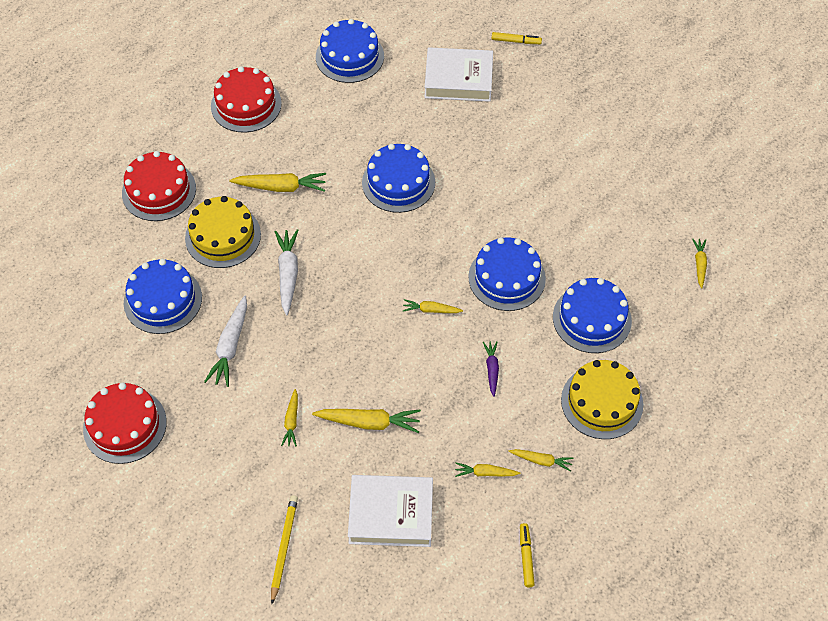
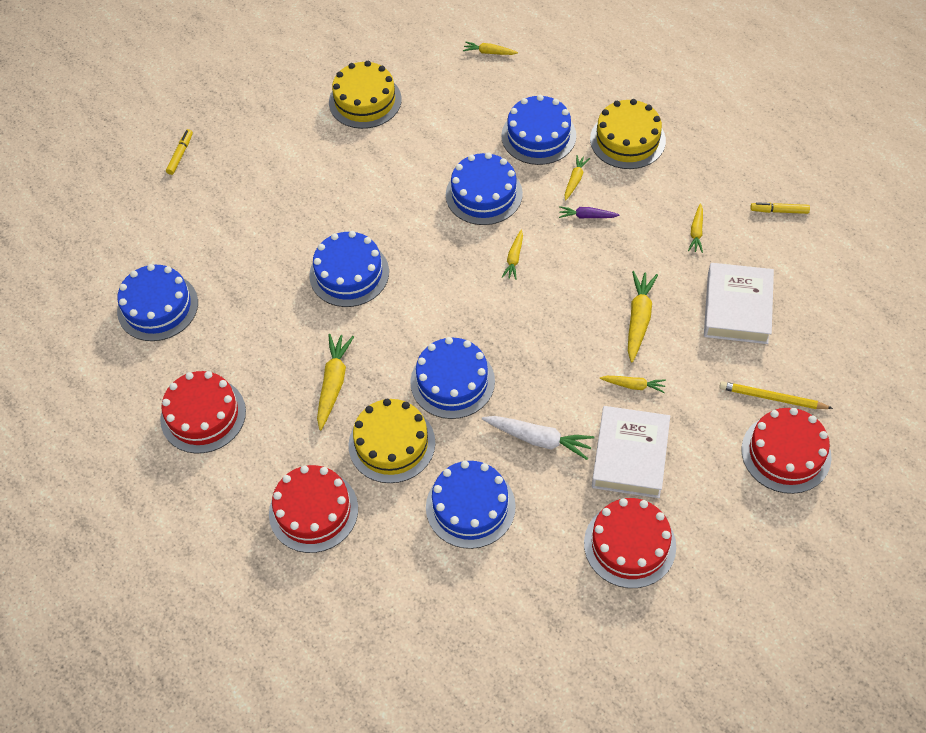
camera: 80 degrees left, 0 degrees up
white carrot [275,229,298,315] -> blue cake [410,337,495,419]
white book [424,47,493,102] -> white book moved to [592,406,670,498]
yellow carrot [509,449,573,472] -> yellow carrot moved to [565,155,590,201]
none -> yellow cake [329,61,402,129]
none -> red cake [742,408,832,494]

